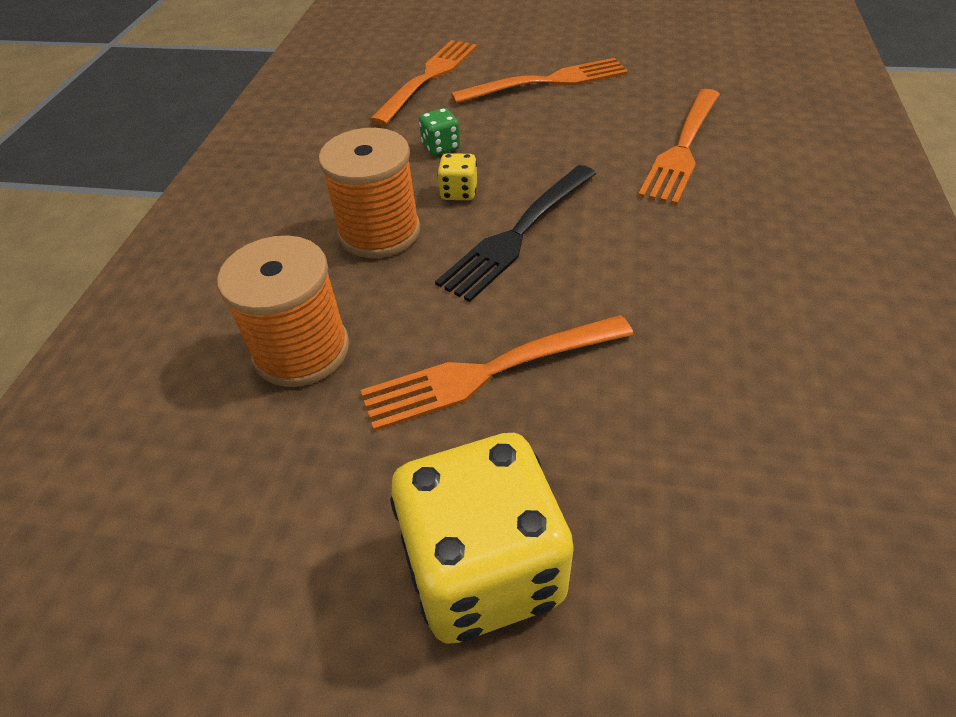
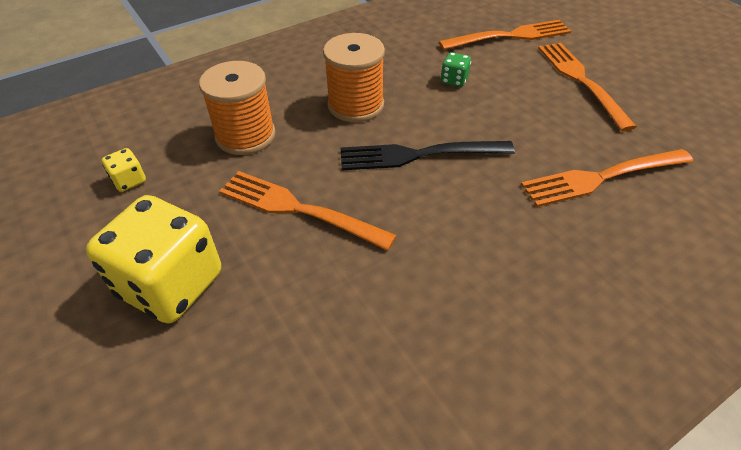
camera: 45 degrees right, 0 degrees up
yellow dice [437,153,477,200] -> yellow dice moved to [102,148,146,192]
orange fork [451,58,628,104] -> orange fork turned 135 degrees counterclockwise [538,43,637,131]

